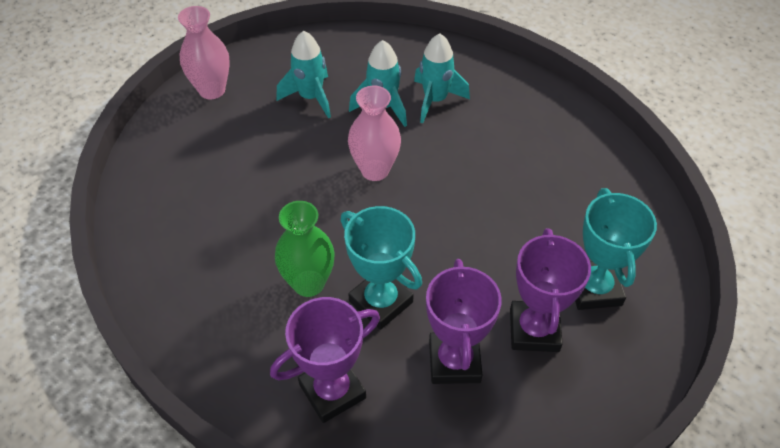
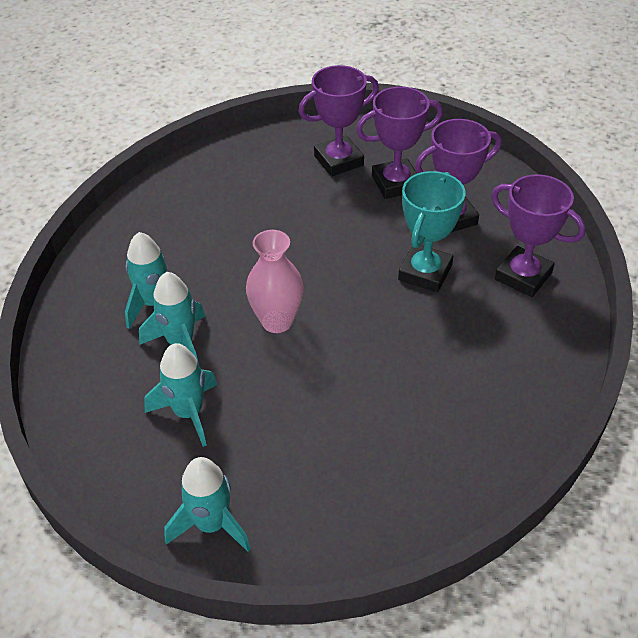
camera: 110 degrees left, 5 degrees down
pink vase [178,6,230,99] -> turquoise rocket [164,457,251,552]
green vase [275,201,335,297] -> none
turquoise trophy [575,188,657,310] -> purple trophy [298,65,379,176]

